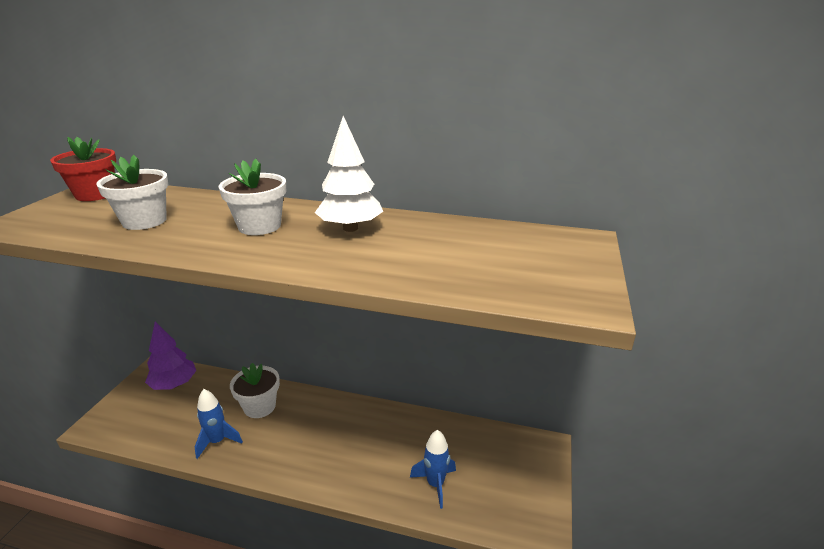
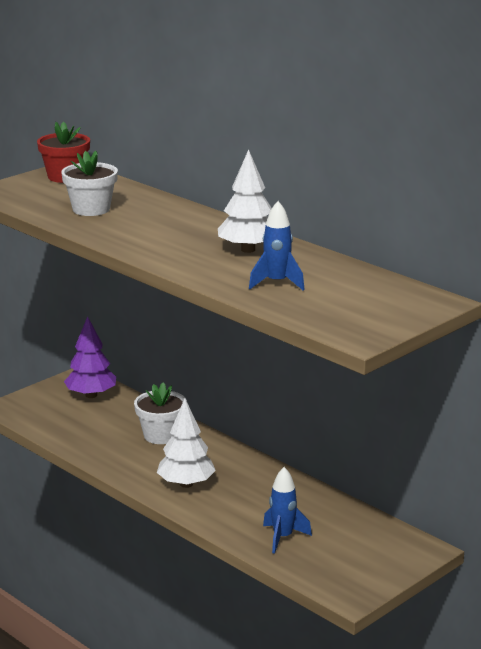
camera: 30 degrees right, 5 degrees down
blue rocket [195,389,243,459] -> blue rocket moved to [249,201,305,291]
white flower pot [218,159,286,235] -> none
none -> white tree [157,398,216,488]

